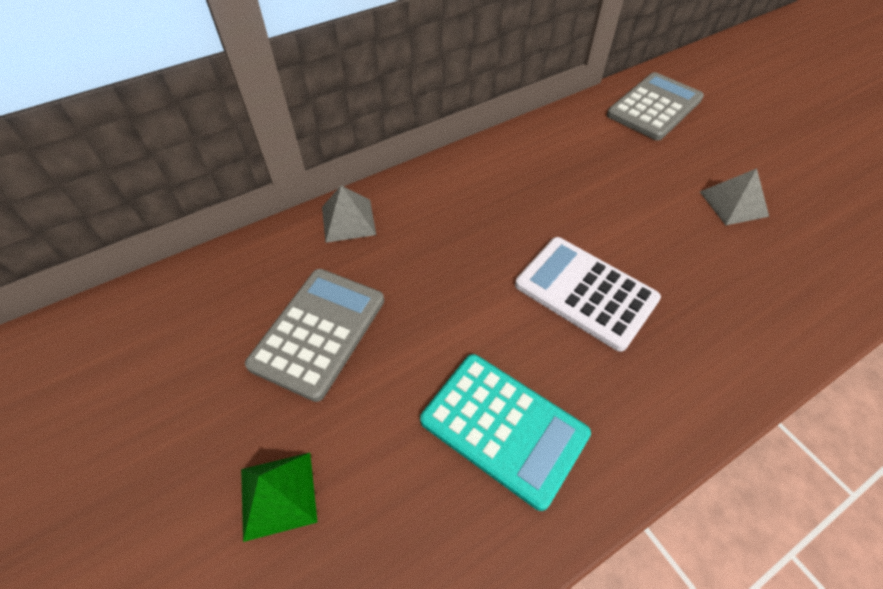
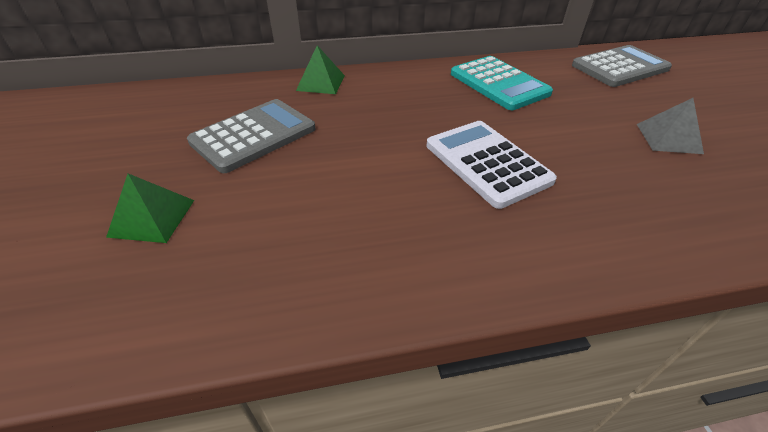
camera: 20 degrees right, 10 degrees down
grey pyramid [322,185,376,243] -> green pyramid [296,45,345,94]
turquoise calculator [420,354,591,511] -> turquoise calculator moved to [451,56,553,110]

